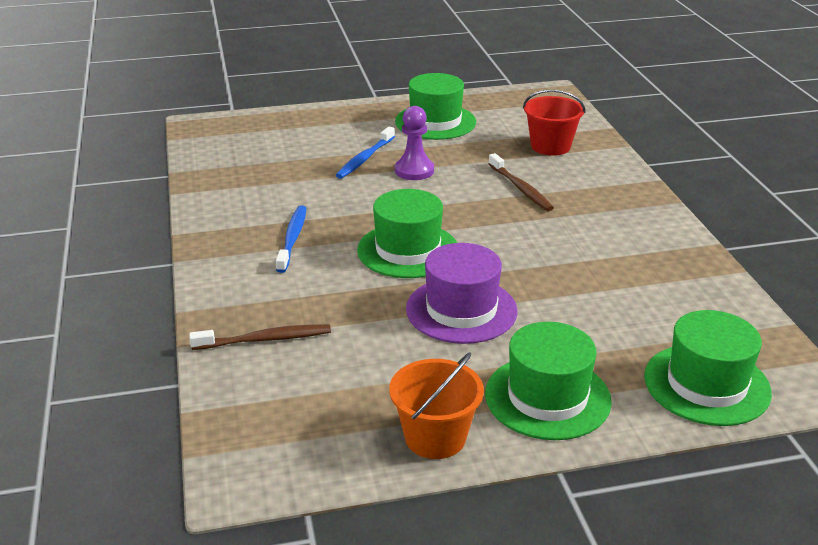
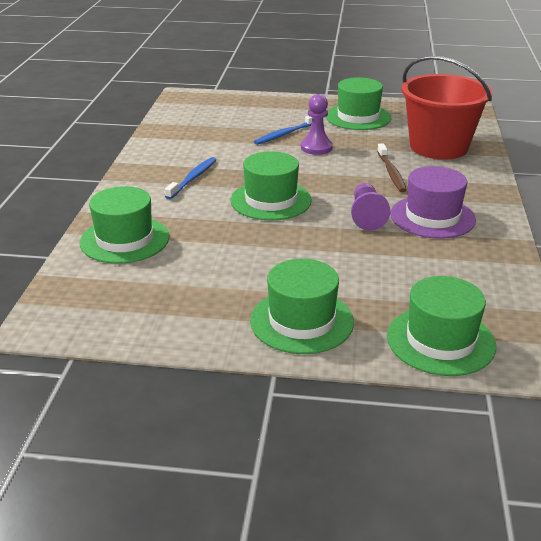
camera: 20 degrees right, 0 degrees up
brown toothbrush [189,324,331,350] -> green hat [80,186,169,264]
orange bucket [389,352,484,459] -> none
purple hat [406,243,518,344] -> purple hat moved to [390,166,476,239]
red bucket [523,90,586,156] -> red bucket [401,56,492,160], size x1.73
none -> purple pawn [351,183,391,230]

